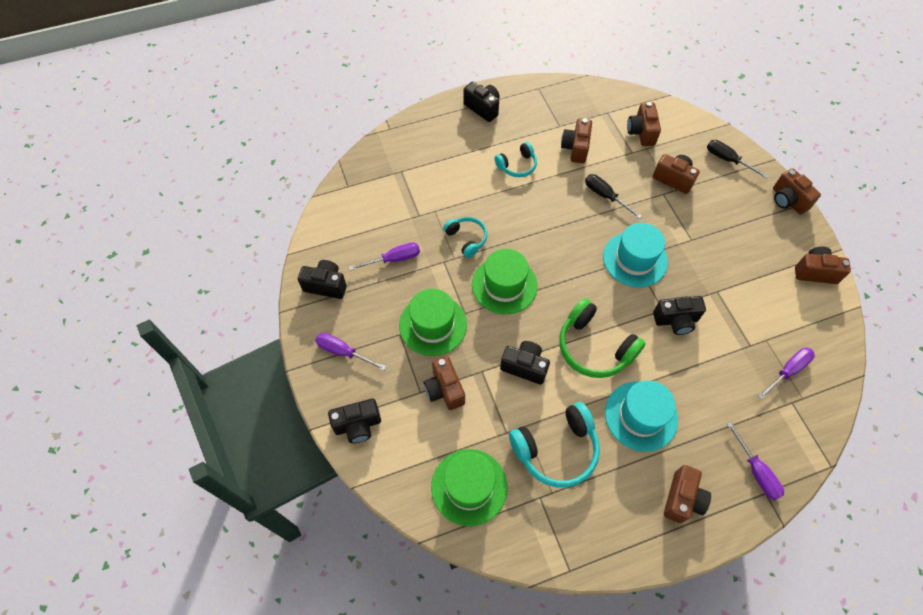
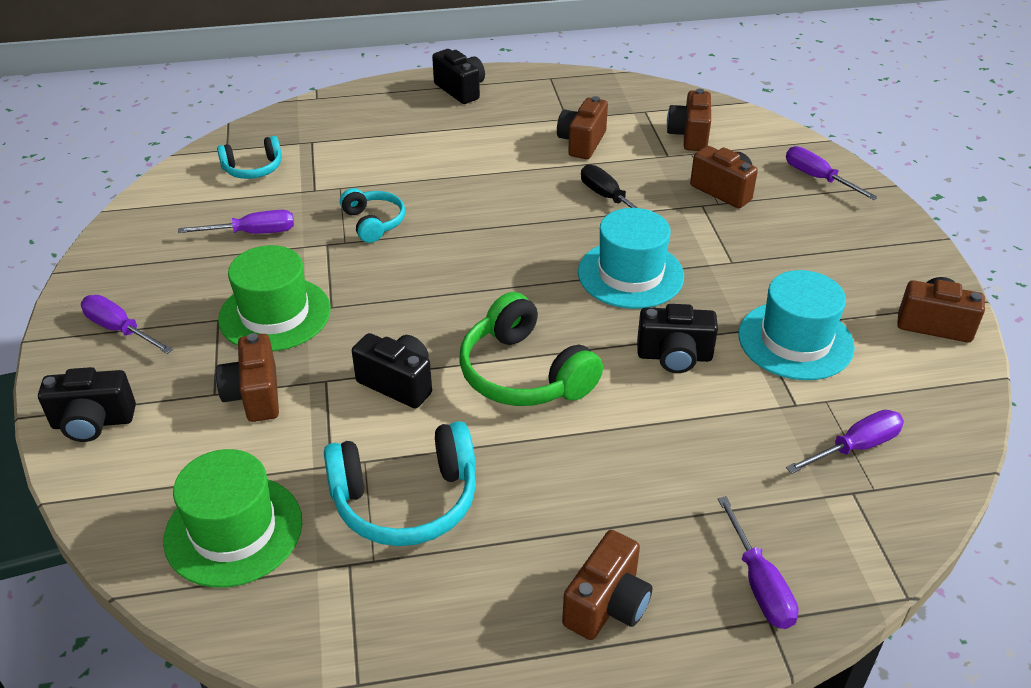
camera: 10 degrees right, 20 degrees down
black camera [298,260,347,299] -> none
green hat [472,249,538,314] -> none
turquoise headphones [495,142,537,177] -> turquoise headphones moved to [217,136,282,179]
turquoise hat [605,380,678,452] -> turquoise hat moved to [738,270,855,380]
black screwdriver [707,140,769,179] -> purple screwdriver [786,146,878,200]
brown camera [773,168,821,215] -> none

